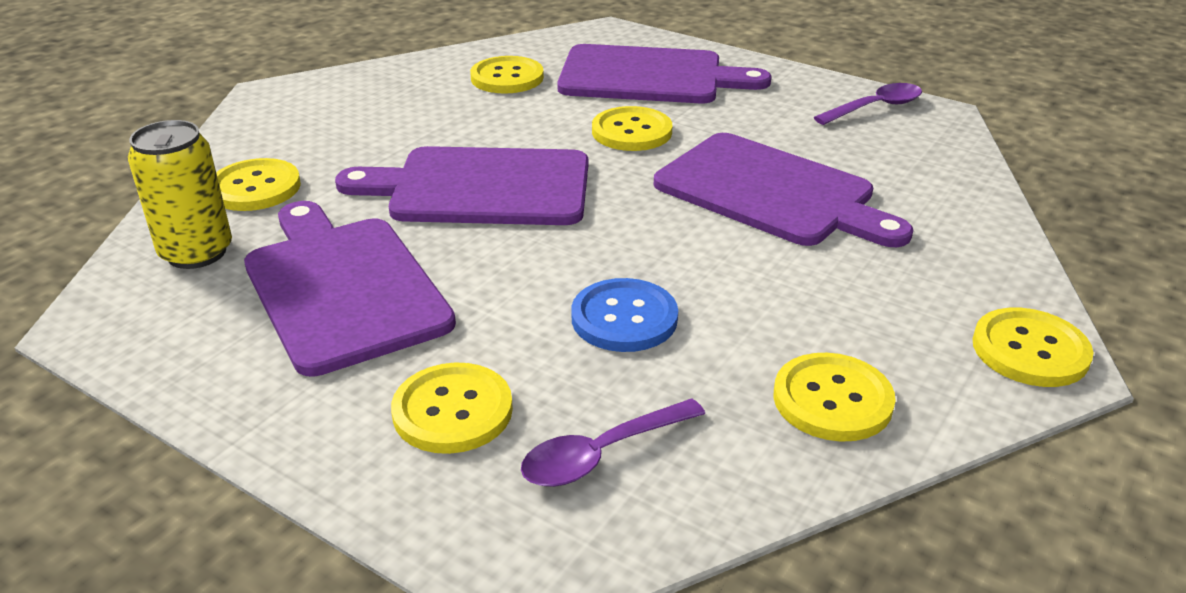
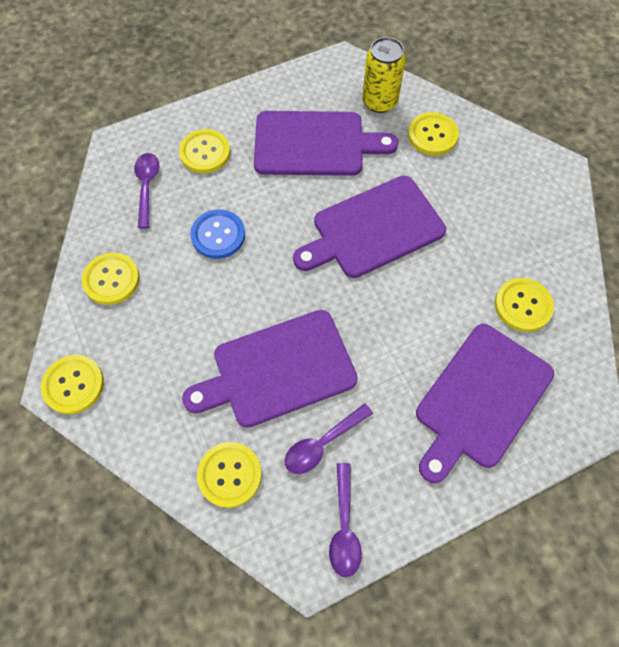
camera: 120 degrees right, 30 degrees up
purple cutting board [335,146,588,225] -> purple cutting board turned 150 degrees counterclockwise [293,176,446,278]
yellow button [592,106,673,151] -> yellow button moved to [197,442,262,508]
none -> purple spoon [285,403,373,474]

